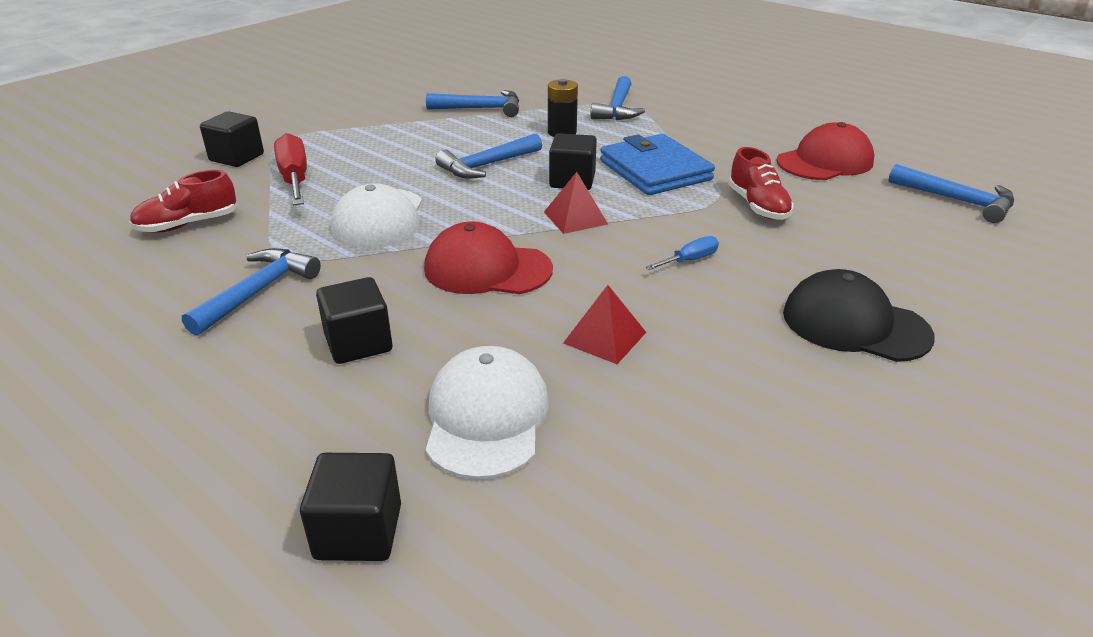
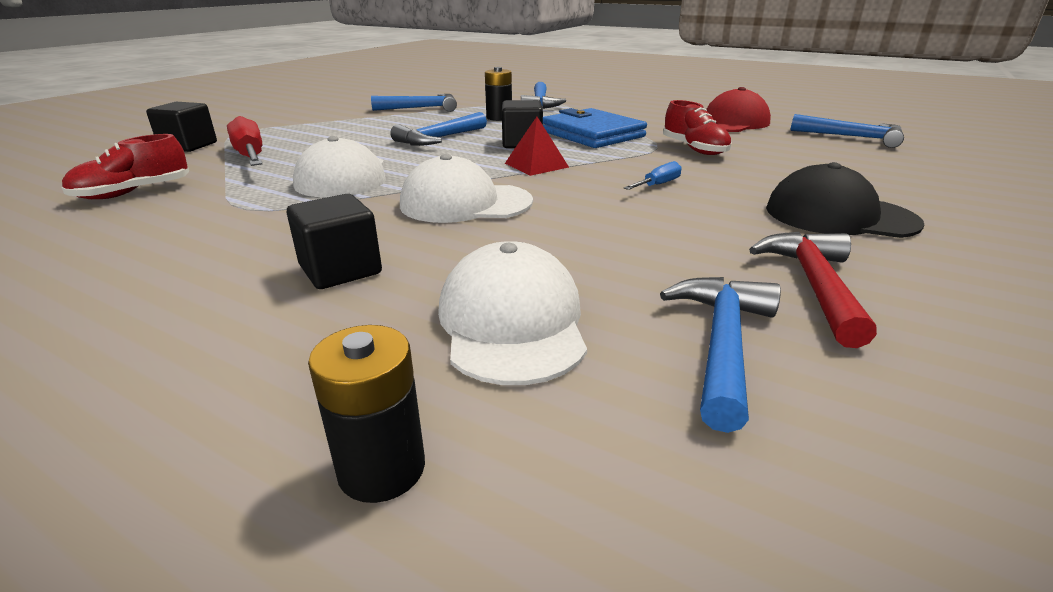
camera: 10 degrees left, 5 degrees down
blue hammer [182,248,321,336] -> blue hammer moved to [660,277,781,433]
black cube [300,453,401,561] -> black battery [308,325,425,503]
red cap [424,222,553,294] -> white cap [400,154,533,223]
red pyramid [563,285,646,364] -> none
none -> red hammer [749,232,877,348]

